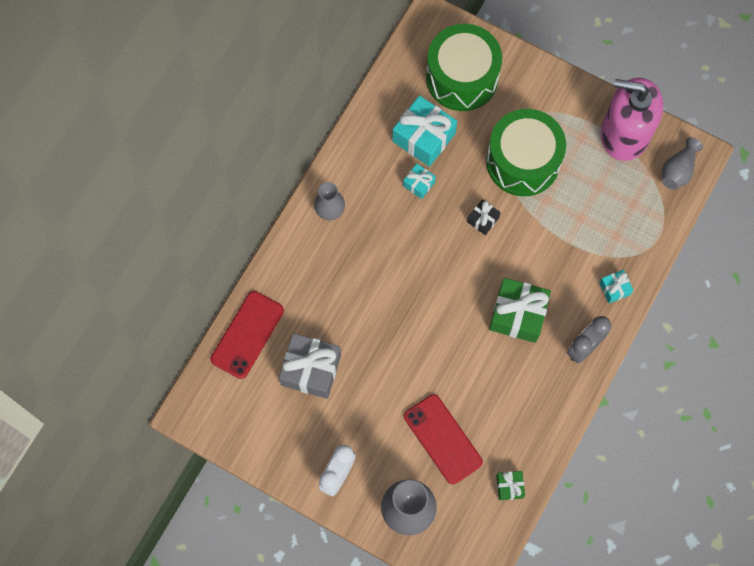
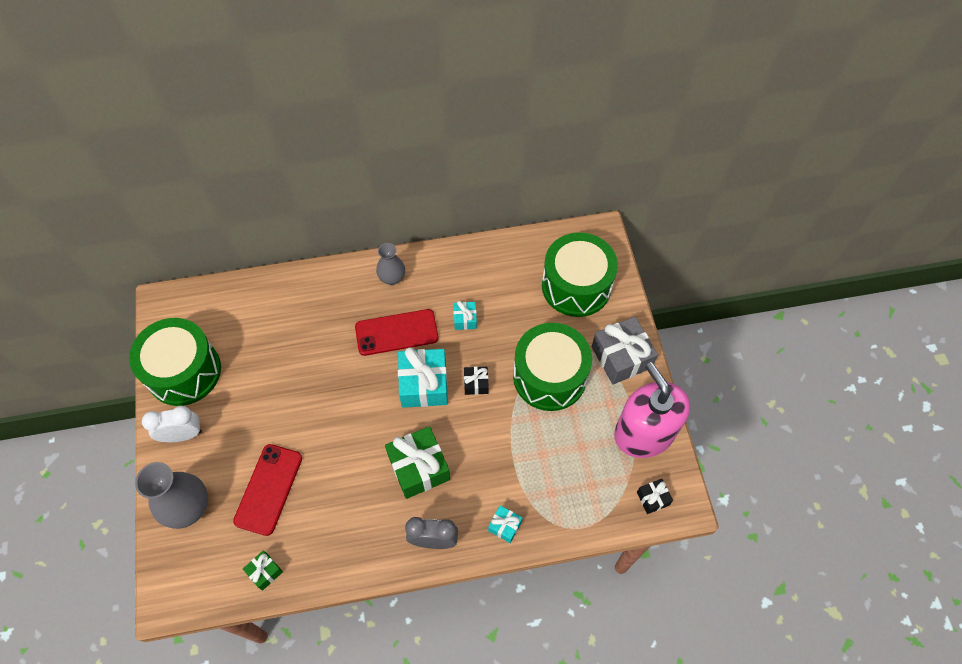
camera: 50 degrees right, 10 degrees down
red phone [210,291,284,379] -> red phone moved to [355,309,439,356]
grey gift [279,333,341,399] -> grey gift moved to [591,317,658,385]
turquoise gift [392,95,457,167] -> turquoise gift moved to [398,347,448,408]
grey vase [662,137,703,190] -> black gift [637,479,673,514]
none -> green drum [129,318,221,406]

